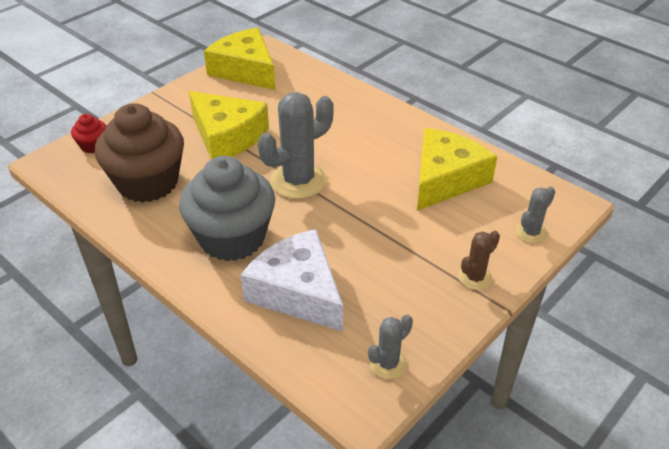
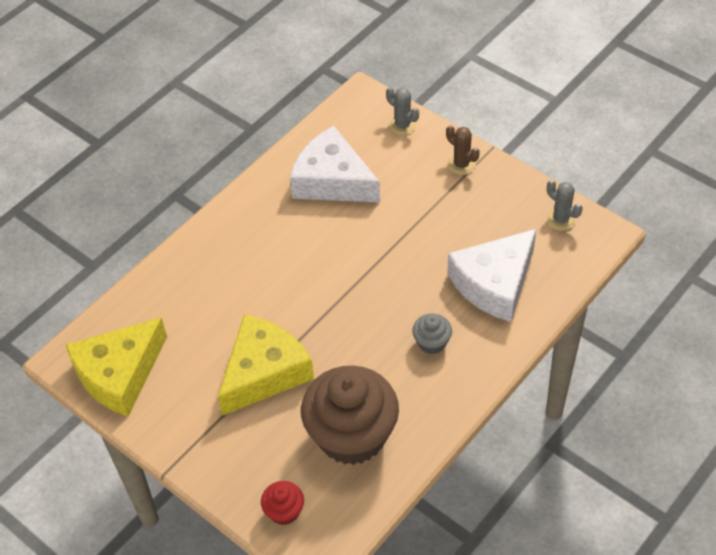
camera: 90 degrees left, 10 degrees up
grey cupcake [179,156,275,261] -> grey cupcake [412,314,452,354], size x0.43
grey cactus [258,92,333,199] -> none
yellow cheese [417,128,497,211] -> white cheese [290,126,380,202]

